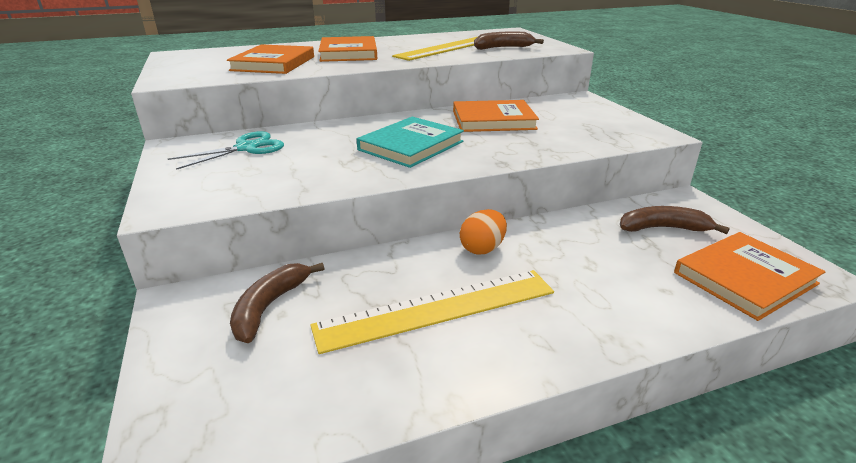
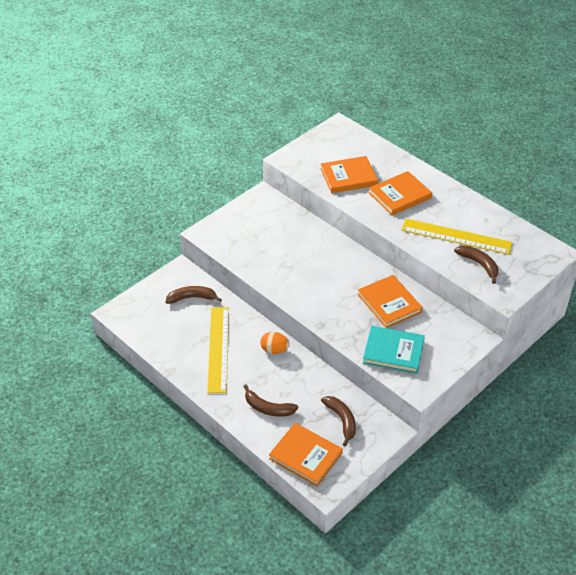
camera: 65 degrees right, 15 degrees up
turquoise scissors [168,131,284,170] -> none
yellow ruler [310,270,554,354] -> yellow ruler turned 45 degrees clockwise [207,307,229,393]
turquoise book [357,117,464,168] -> turquoise book moved to [363,326,425,374]
none -> brown banana [243,385,298,416]

